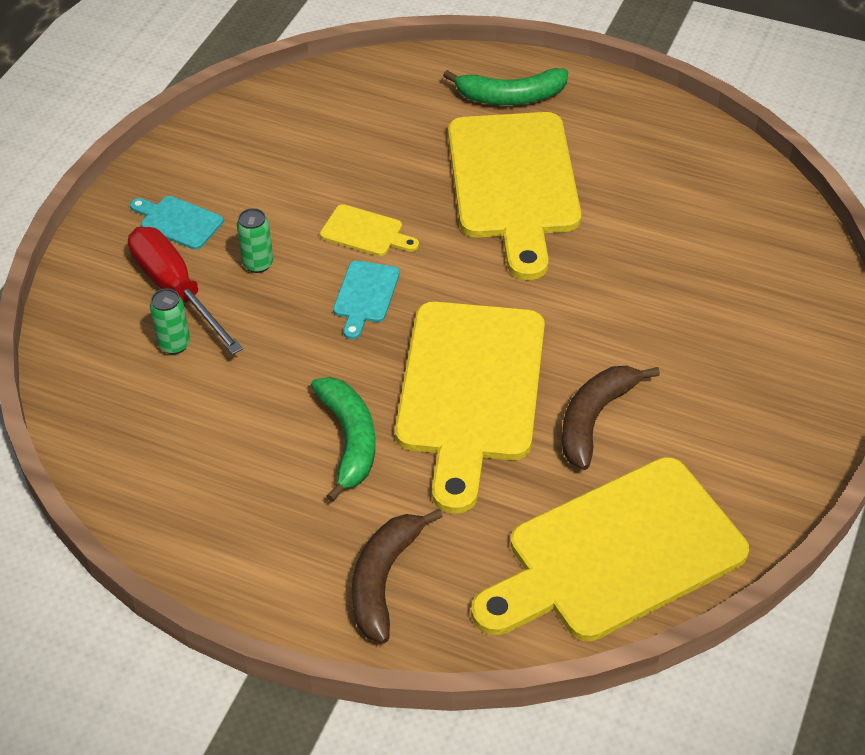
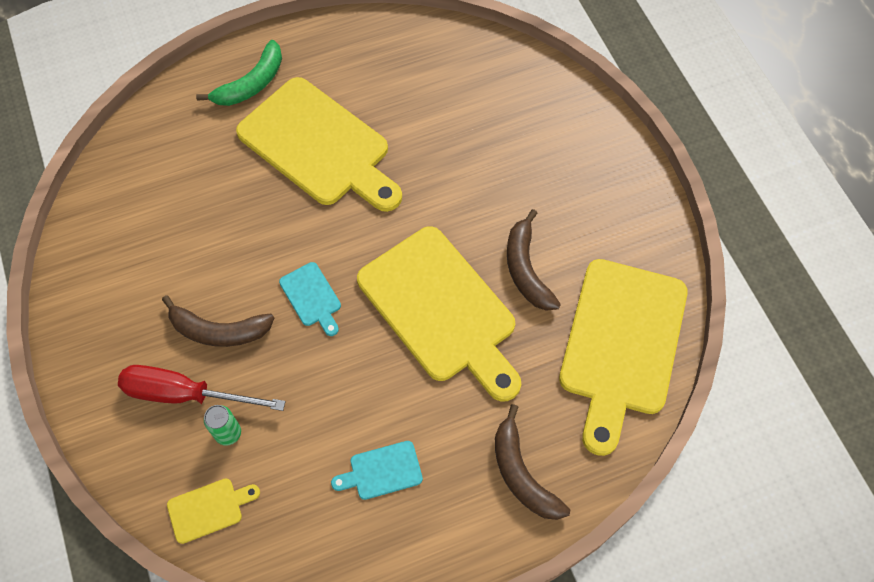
camera: 45 degrees left, 15 degrees up
turquoise cutting board [130,196,224,250] -> turquoise cutting board moved to [331,441,423,500]
green can [237,208,273,273] -> brown banana [162,295,274,347]
green banana [311,377,375,502] -> none
yellow cutting board [320,204,419,256] -> yellow cutting board moved to [167,478,260,544]

